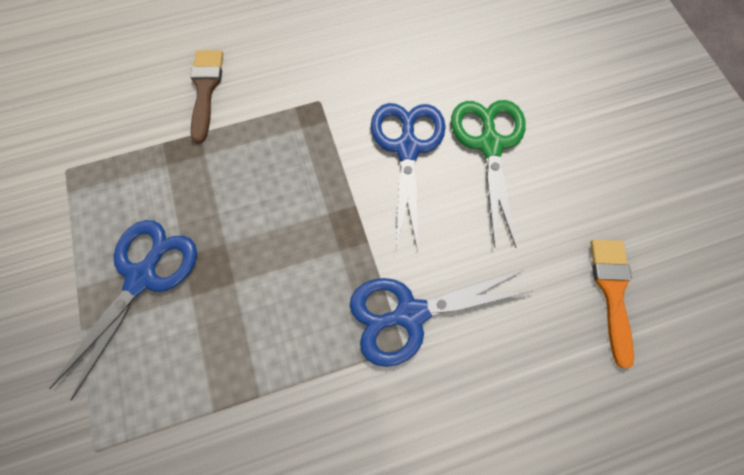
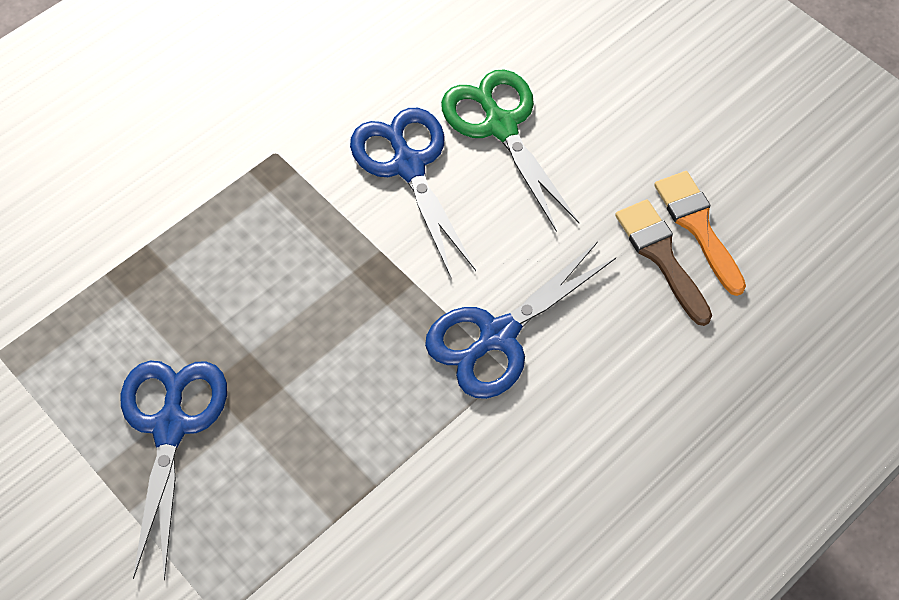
camera: 25 degrees left, 10 degrees down
brown brush [190,50,223,144] -> brown brush moved to [615,199,712,326]

